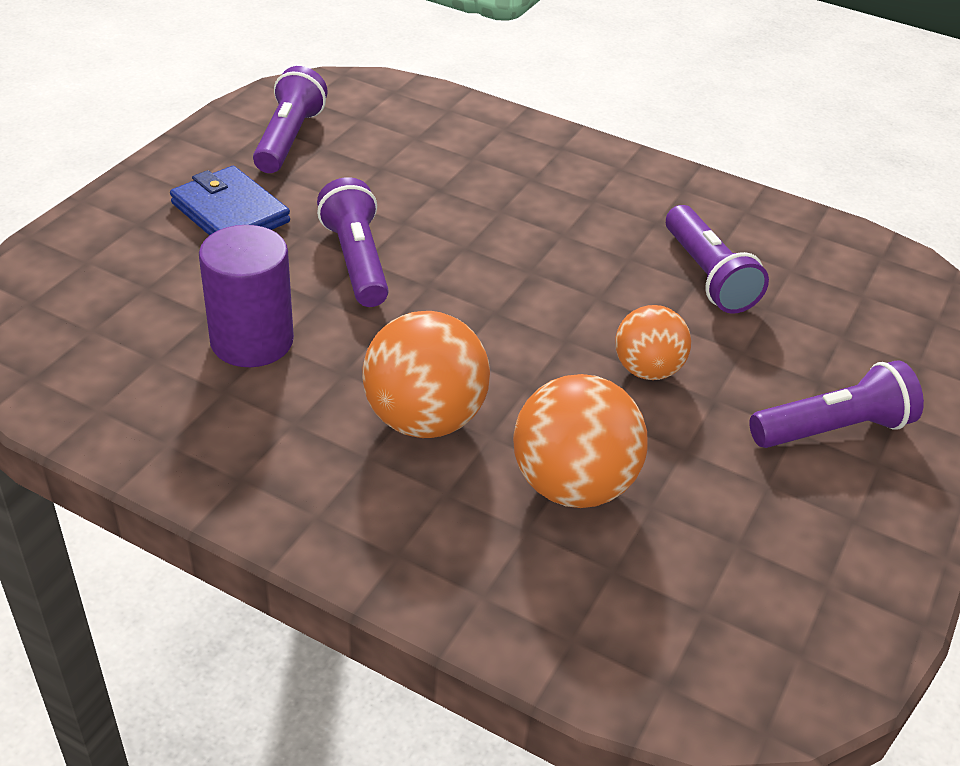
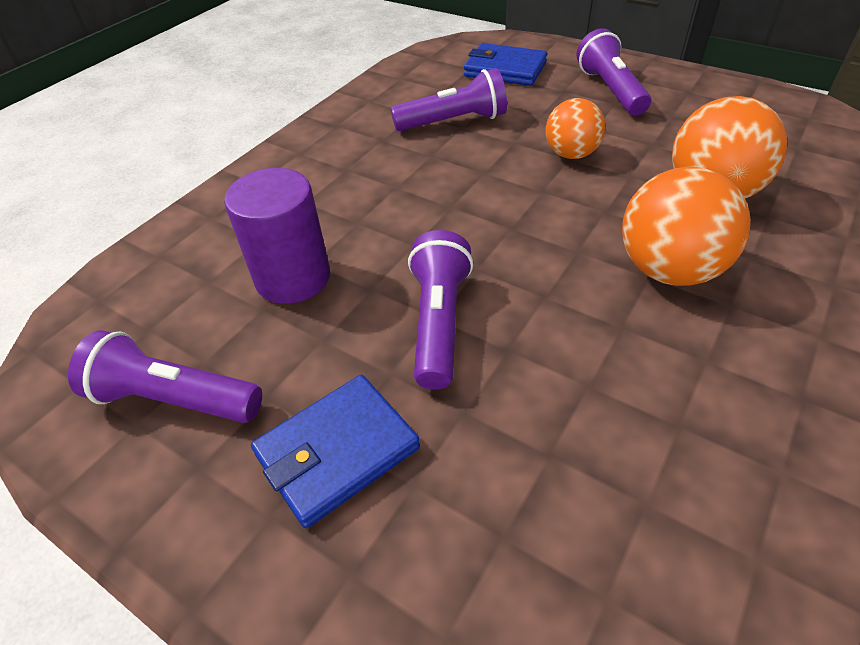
camera: 80 degrees left, 5 degrees up
purple cylinder [199,225,294,367] -> purple cylinder moved to [224,168,330,304]
purple flashlight [317,177,389,307] -> purple flashlight turned 105 degrees clockwise [408,230,473,390]
none -> blue wallet [464,43,547,86]

